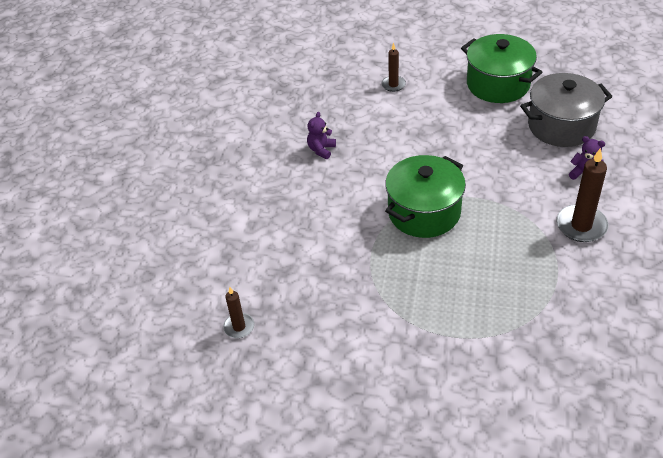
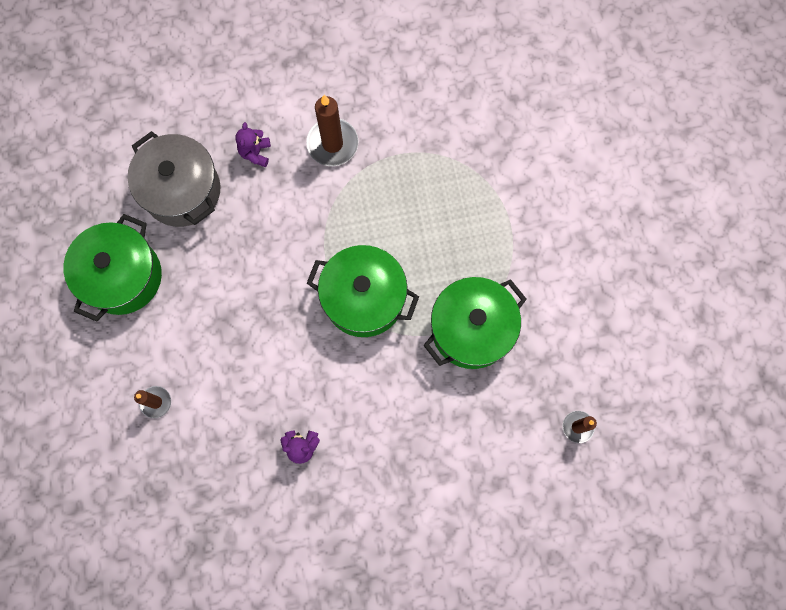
camera: 115 degrees left, 30 degrees up
none -> green pot [423,277,527,369]

